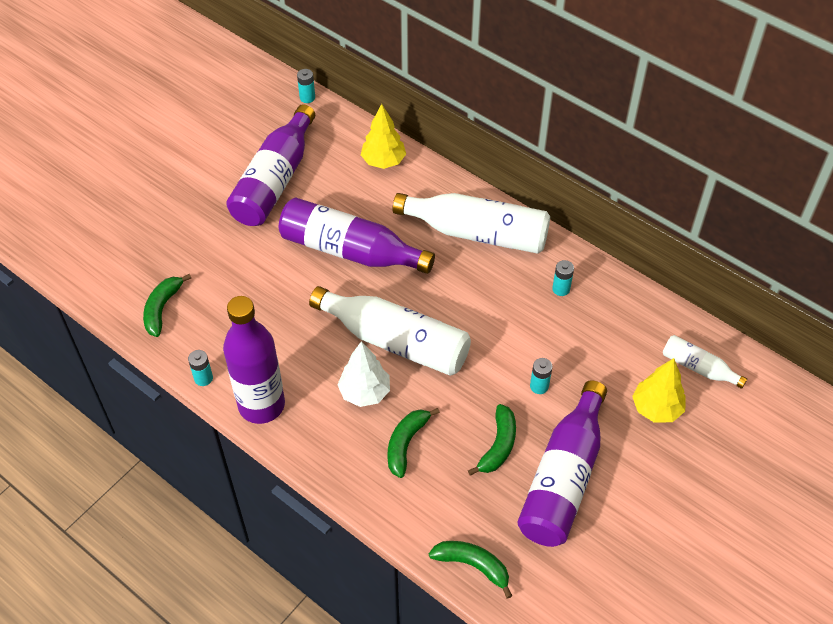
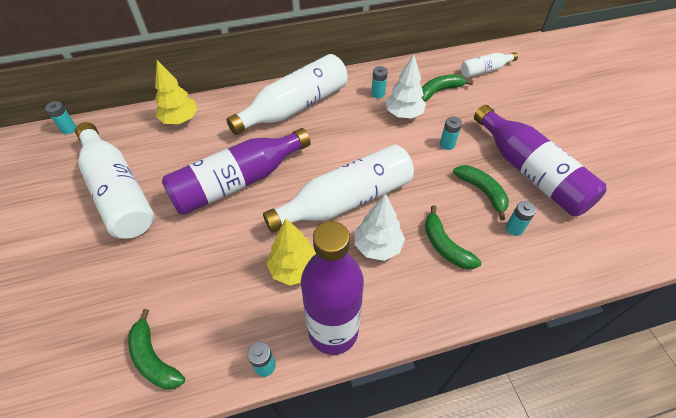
camera: 55 degrees left, 0 degrees up
purple bottle [226,104,315,226] -> white bottle [75,122,155,239]
green banana [429,541,512,599] -> green banana moved to [421,74,473,102]
yellow tree [632,358,686,423] -> yellow tree moved to [266,219,316,286]
none -> white tree [386,54,426,118]
none -> turquoise battery [506,201,536,236]

